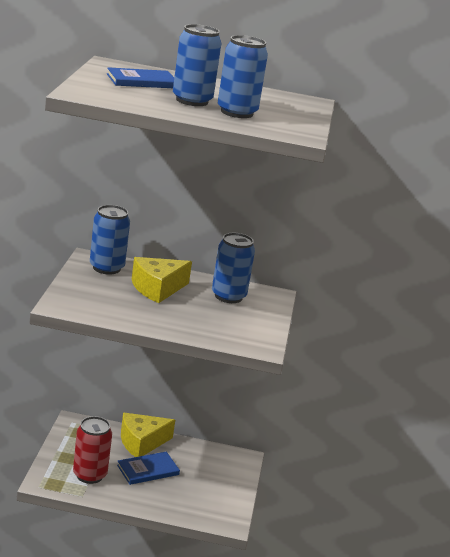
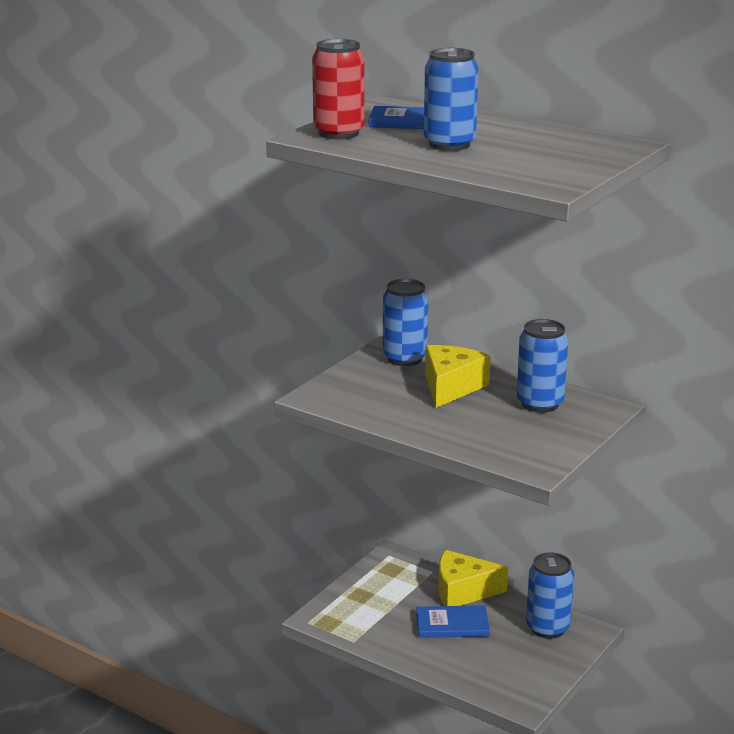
camera: 30 degrees right, 0 degrees up
red can [73,416,112,484] -> red can moved to [312,39,364,139]
yellow cheese [132,257,192,303] -> yellow cheese turned 120 degrees clockwise [425,345,491,408]
blue can [218,35,268,118] -> blue can moved to [526,552,574,639]

